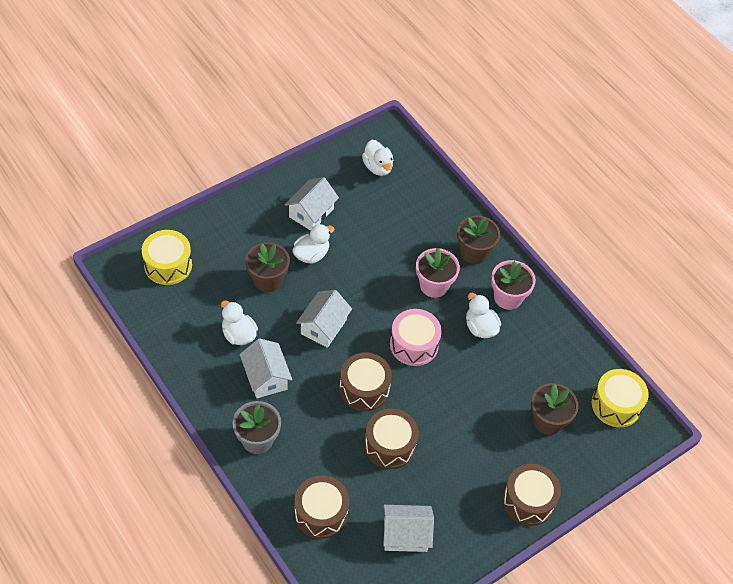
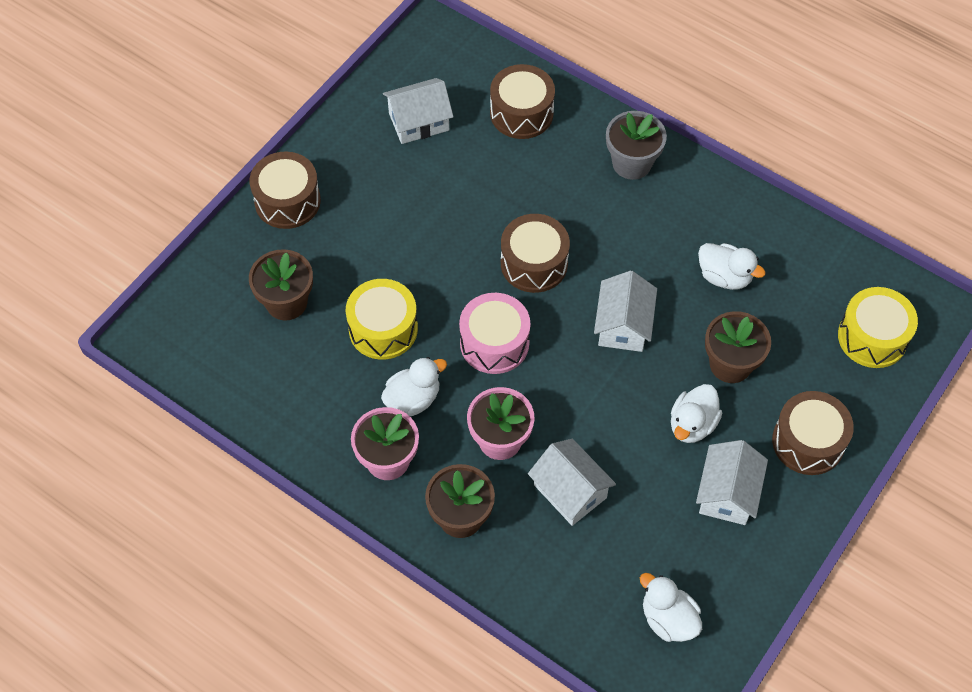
camera: 165 degrees right, 5 degrees up
white house [240,339,292,398] -> white house moved to [528,439,616,526]
brown drum [364,409,419,469] -> brown drum moved to [772,391,854,475]
white duck [466,293,501,338] -> white duck turned 75 degrees counterclockwise [381,357,447,416]
yellow drum [592,369,649,427] -> yellow drum moved to [346,279,418,360]

